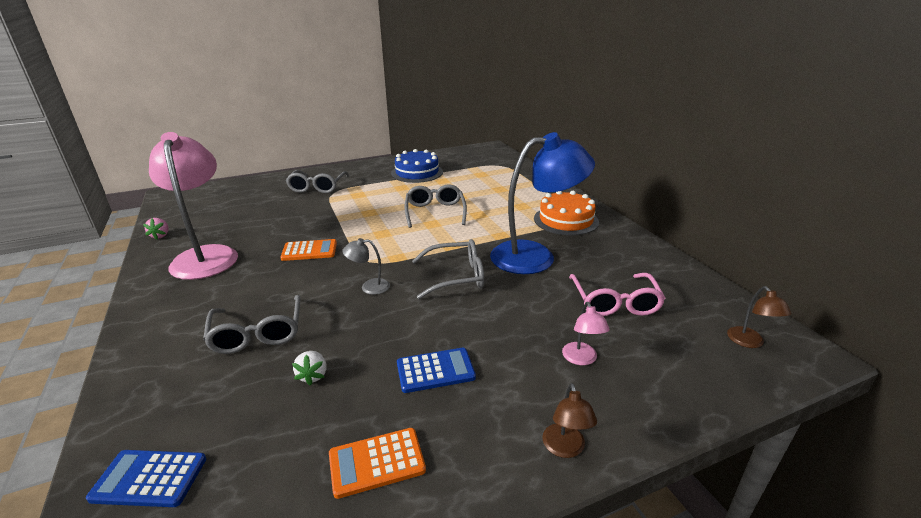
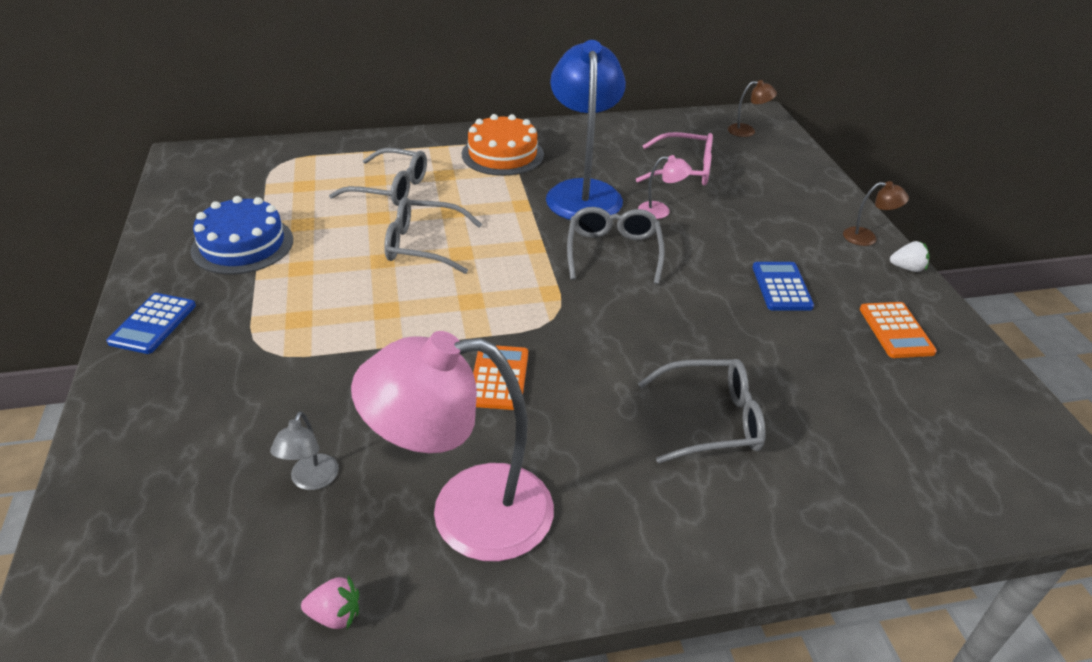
camera: 80 degrees left, 10 degrees up
blue calculator [86,450,206,507] -> blue calculator moved to [106,293,196,354]
grey glasses [286,170,349,193] -> grey glasses moved to [329,148,427,206]
white strawberry [292,351,327,386] -> white strawberry moved to [890,241,930,272]
grey lamp [342,238,390,295] -> grey lamp moved to [270,411,339,490]
pink lamp [562,302,610,365] -> pink lamp moved to [638,155,692,219]

